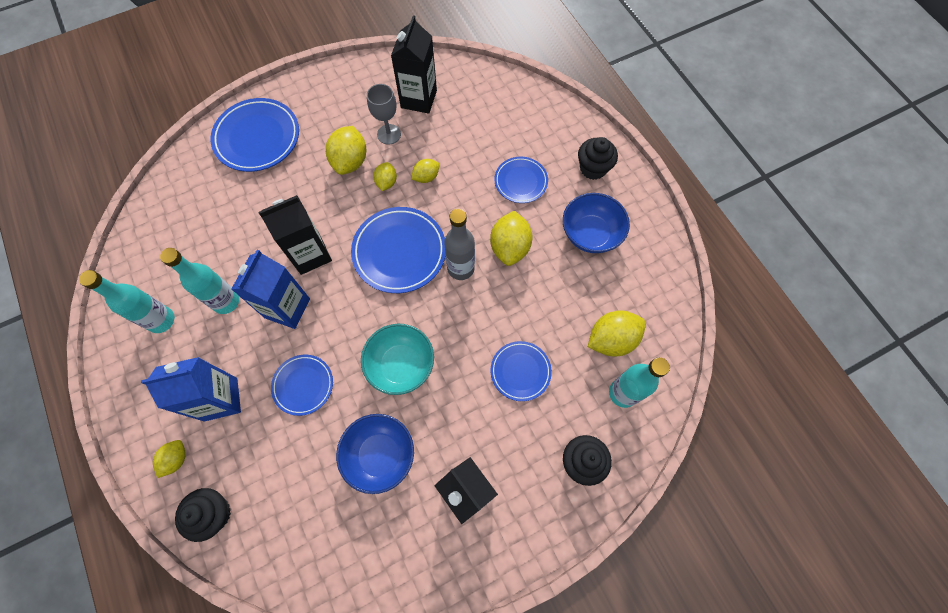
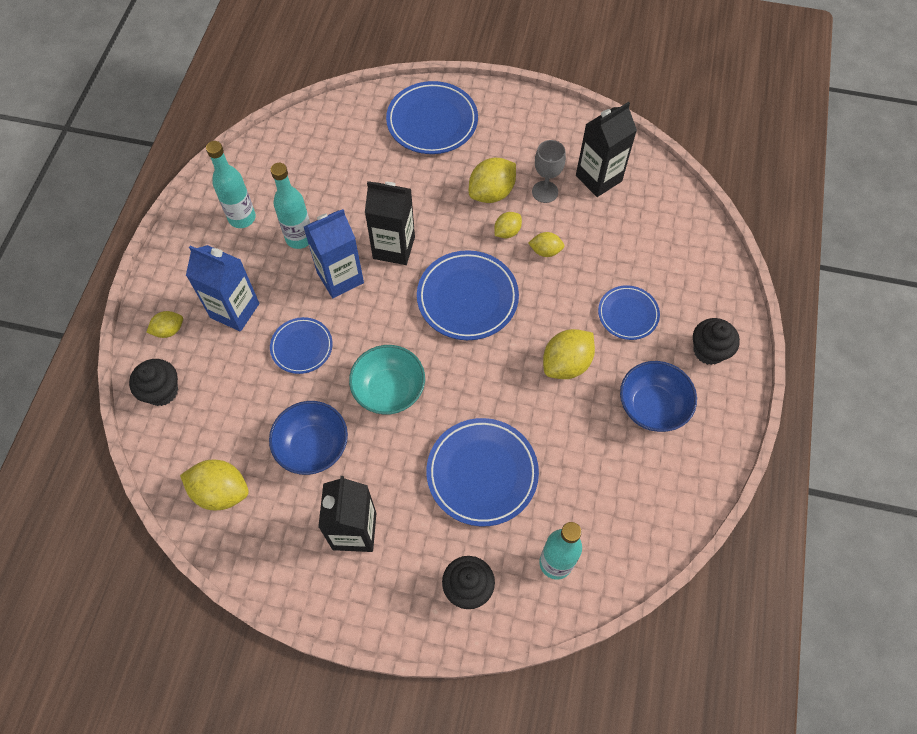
camera: 40 degrees right, 5 degrees down
grey bottle [444,209,475,280] -> none
blue plate [490,341,552,401] -> blue plate [426,418,539,526], size x1.67
yellow lemon [588,310,646,356] -> yellow lemon moved to [180,460,249,510]

